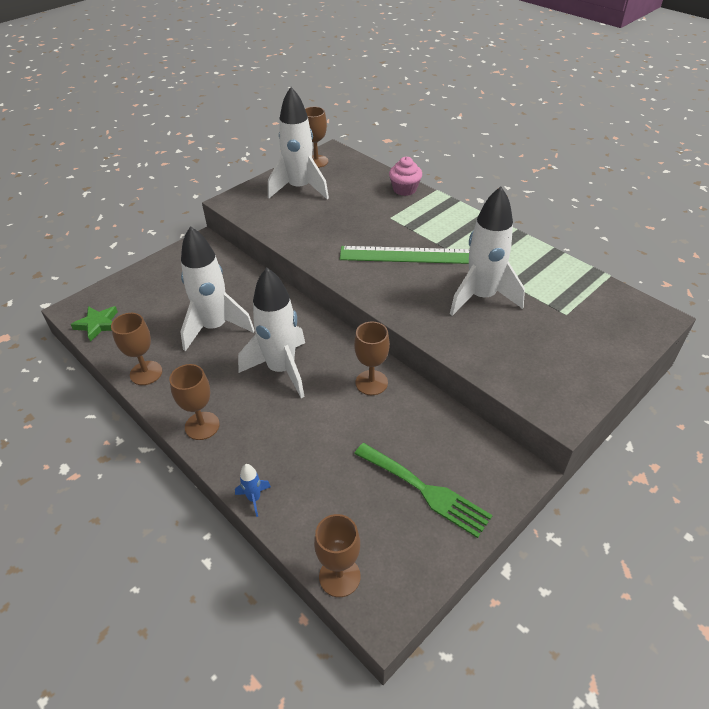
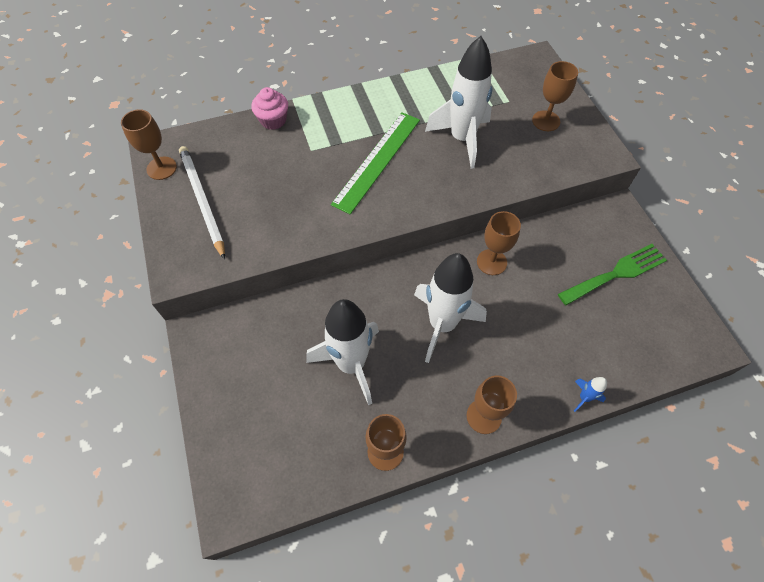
camera: 65 degrees left, 15 degrees up
green star [71,306,118,342] -> none
white rocket [268,87,329,199] -> white pencil [179,146,225,260]
brown goblet [314,514,360,597] -> brown goblet moved to [532,61,578,131]

